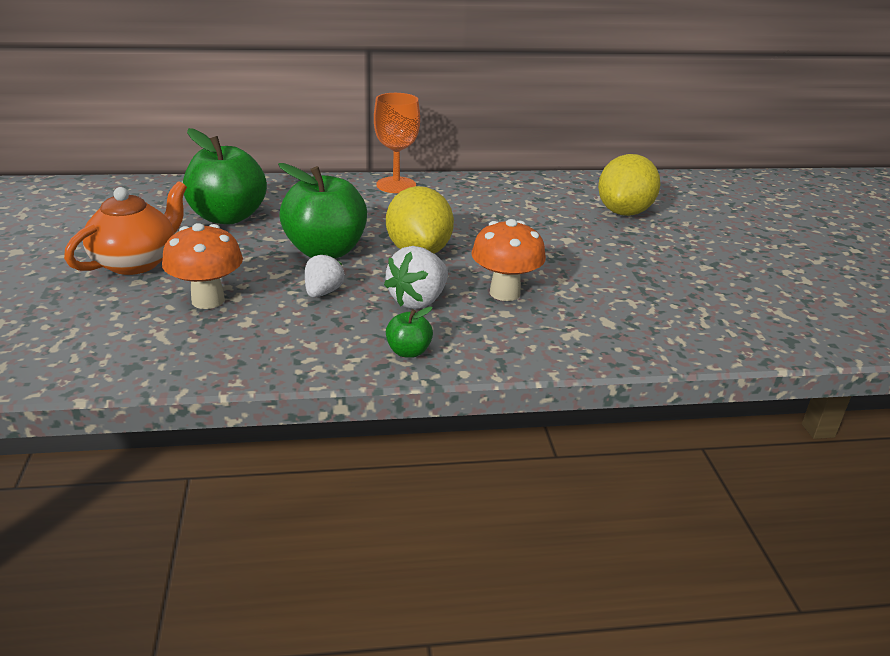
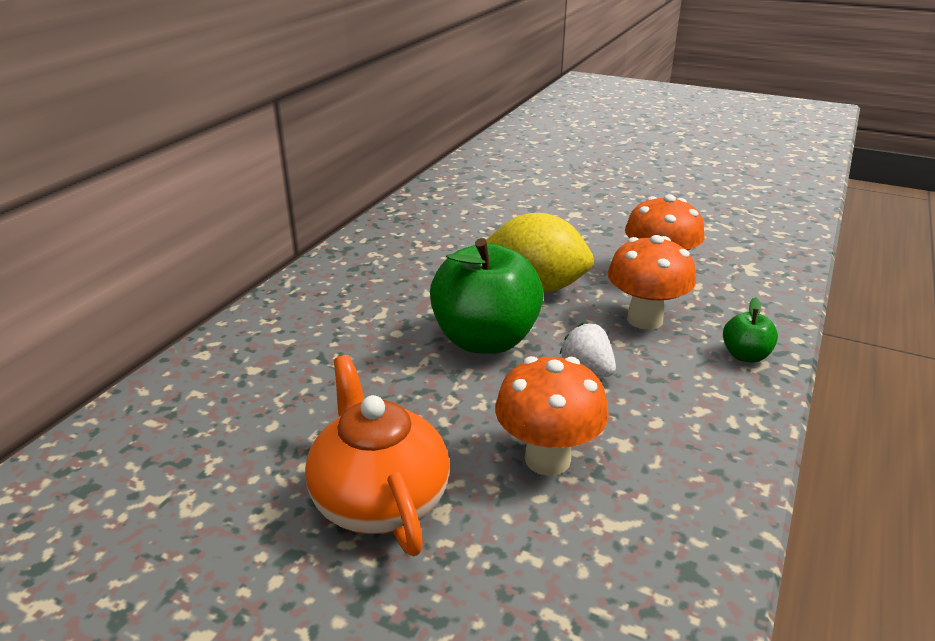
camera: 55 degrees left, 0 degrees up
green apple [183,128,267,225] -> none
orange goblet [374,93,420,193] -> none
white strawberry [384,246,448,309] -> orange mushroom [608,235,696,330]
yellow lemon [598,154,660,216] -> none

